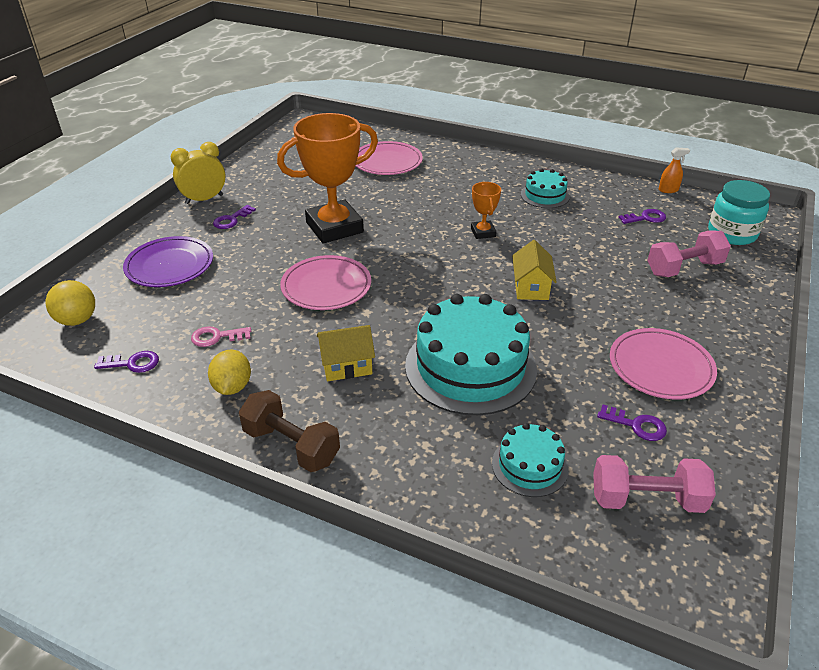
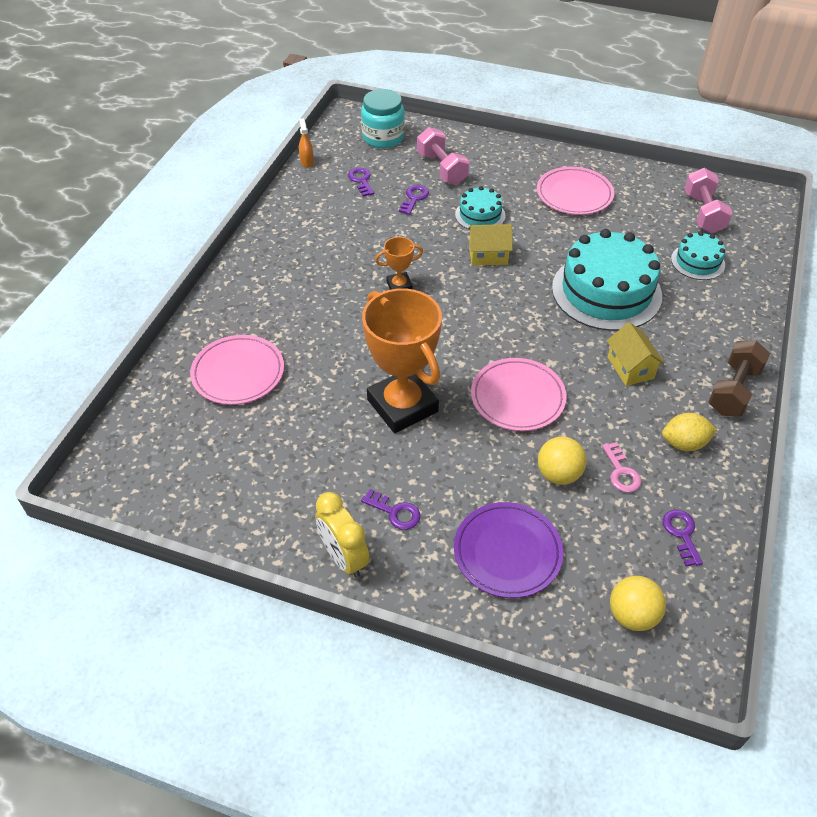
camera: 95 degrees left, 10 degrees up
turquoise cake [521,168,570,208] -> turquoise cake moved to [455,186,505,229]
purple key [597,404,667,441] -> purple key moved to [399,185,429,215]
none -> yellow ball [538,436,587,485]

